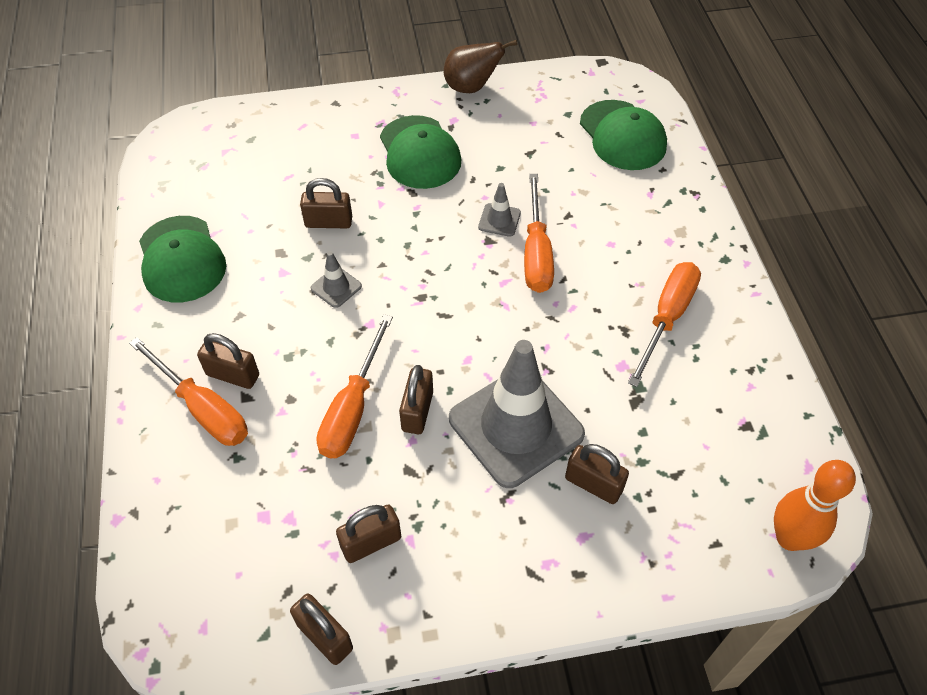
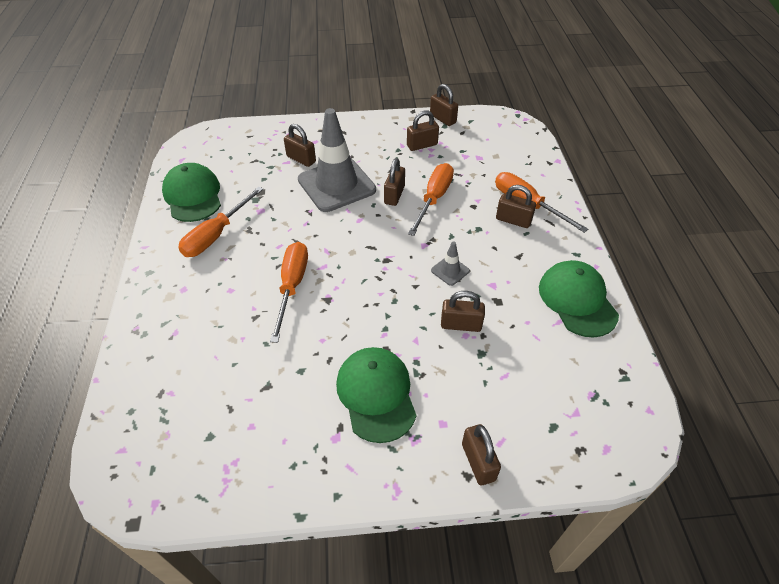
camera: 175 degrees left, 5 degrees down
brown pear [444,40,517,93] -> none
grey traffic cone [478,183,521,237] -> none
green cap [580,100,667,170] -> green cap moved to [162,163,221,222]
orange bowling pin [774,460,856,551] -> none
none -> brown padlock [462,424,501,486]

